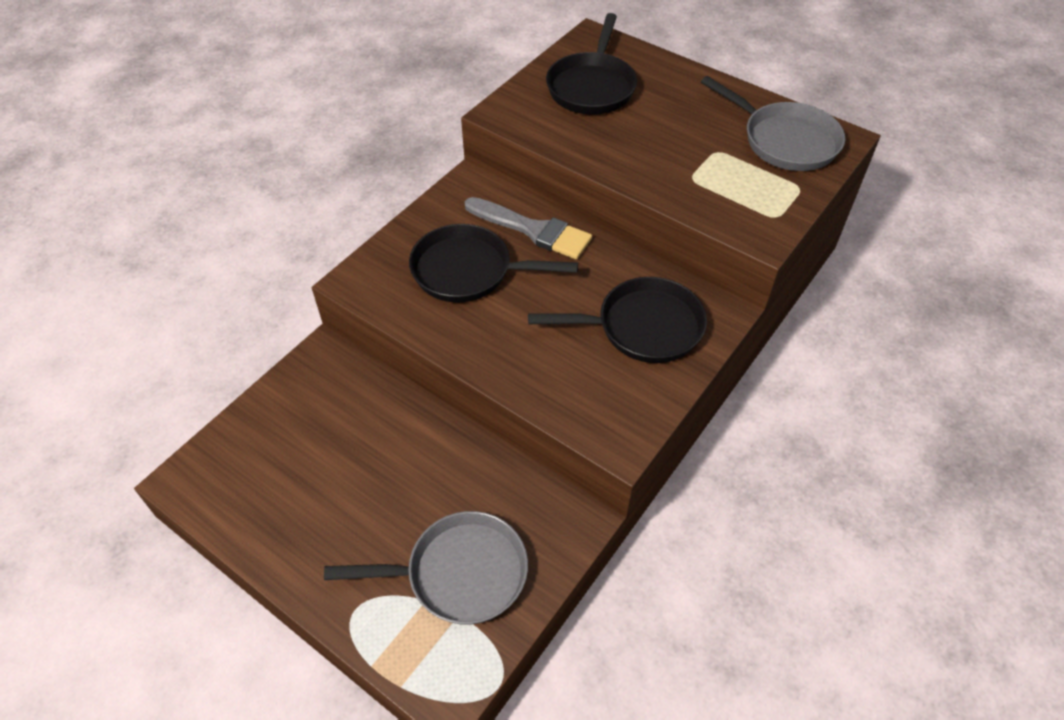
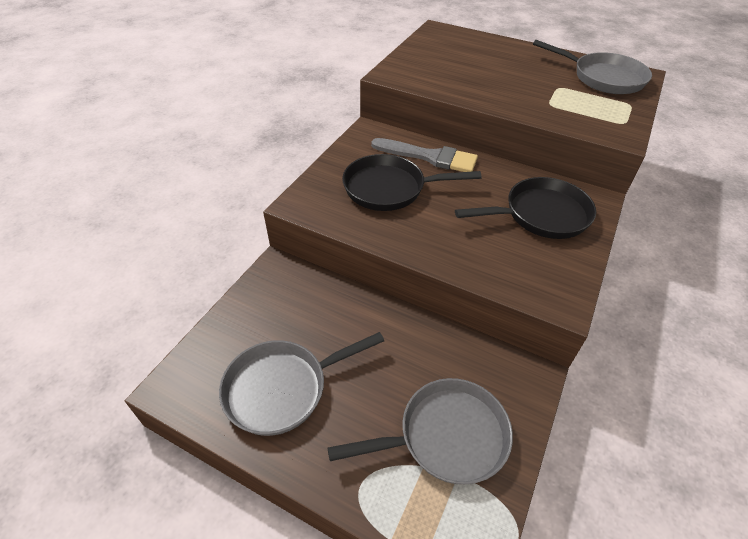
camera: 10 degrees left, 5 degrees down
black pan [546,13,637,115] -> none
none -> grey pan [219,332,384,436]

